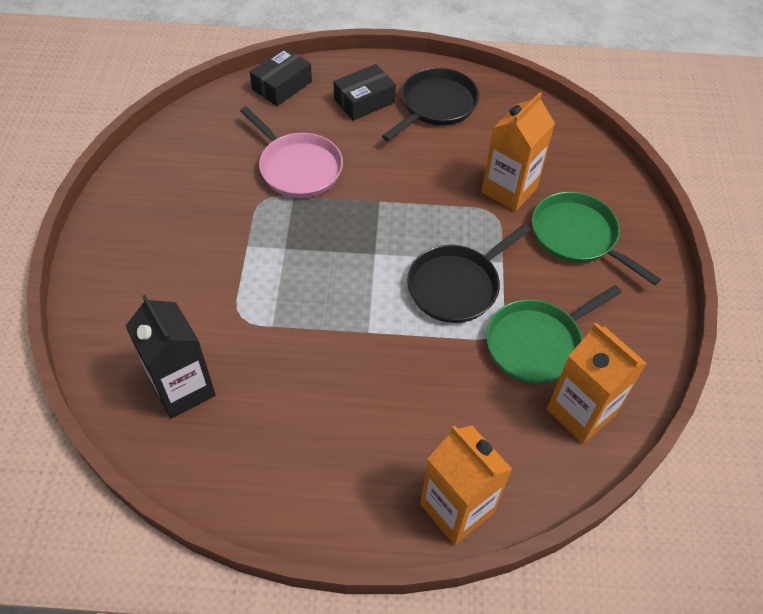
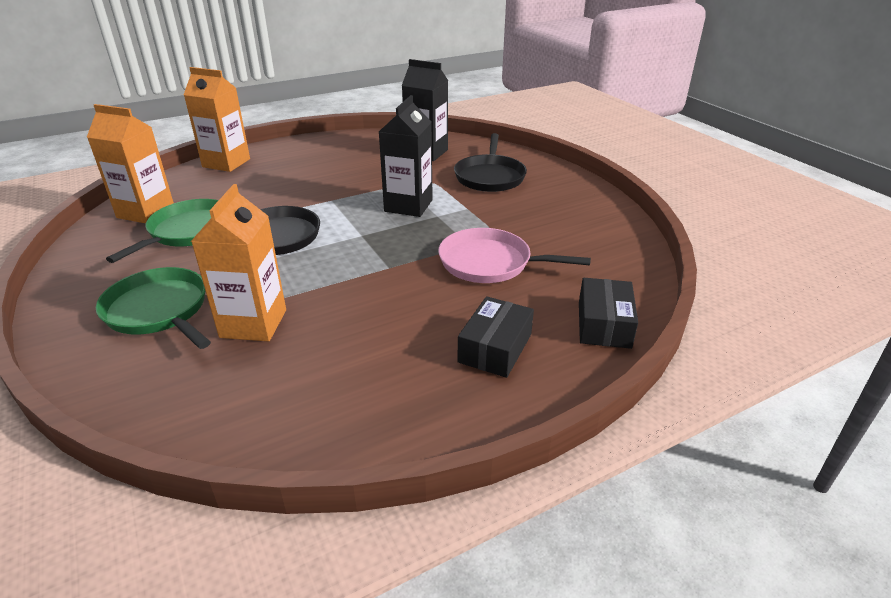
camera: 150 degrees right, 20 degrees down
black pan [382,68,479,141] -> black pan moved to [454,133,527,192]
green pan [532,192,661,285] -> green pan turned 150 degrees counterclockwise [96,267,211,349]
none -> black carton [379,95,433,217]

